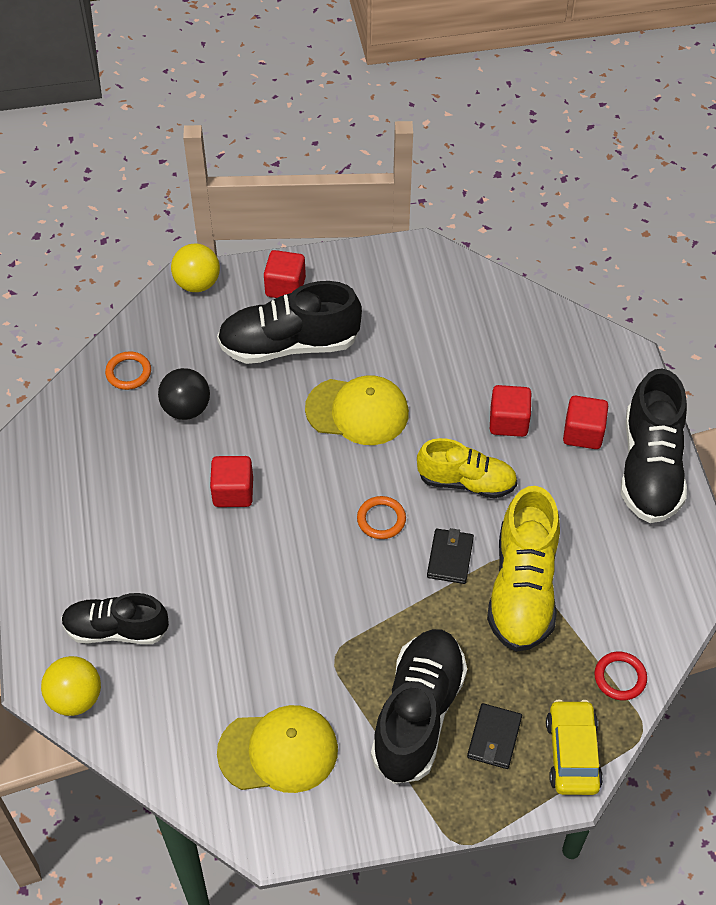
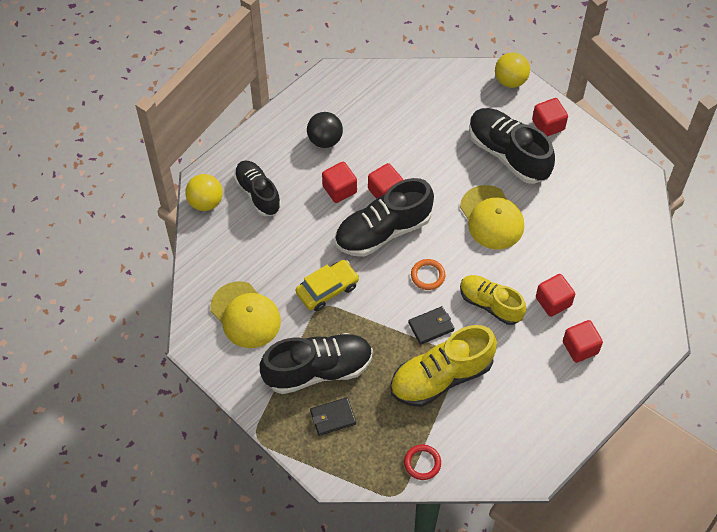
camera: 55 degrees right, 5 degrees up
orange ring [105,351,151,390] -> none
black ball [158,368,210,420] -> black ball moved to [307,112,343,148]
yellow shoe [417,438,518,499] -> yellow shoe turned 150 degrees clockwise [460,275,526,325]
yellow car [546,700,603,795] -> yellow car moved to [296,260,359,311]
black shoe [621,369,687,523] -> black shoe moved to [335,178,434,257]
none -> red cube [322,162,357,203]

